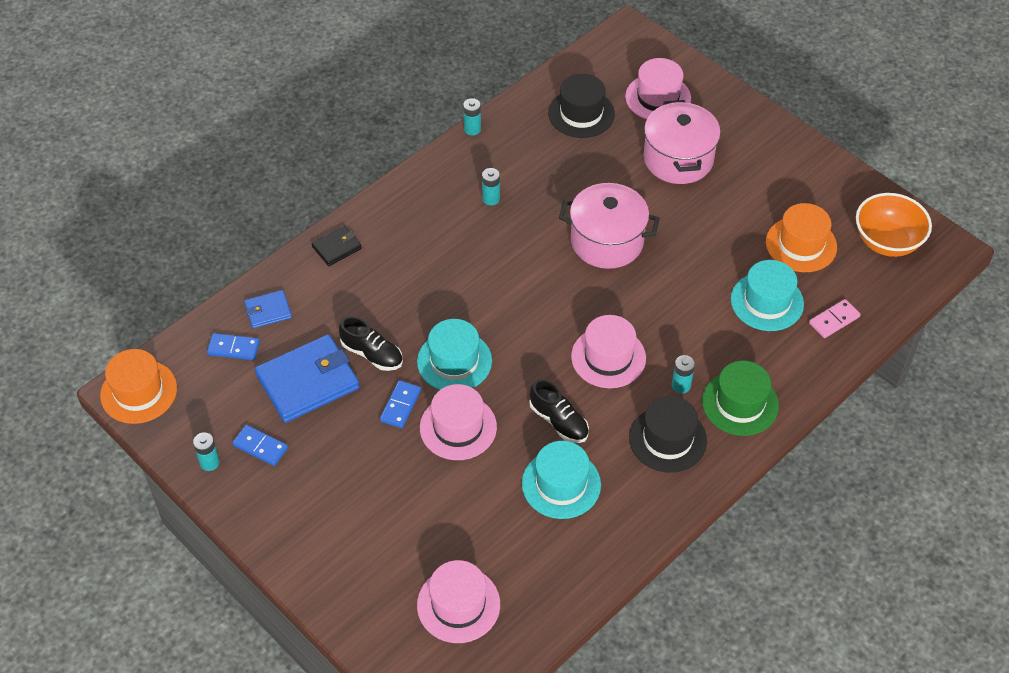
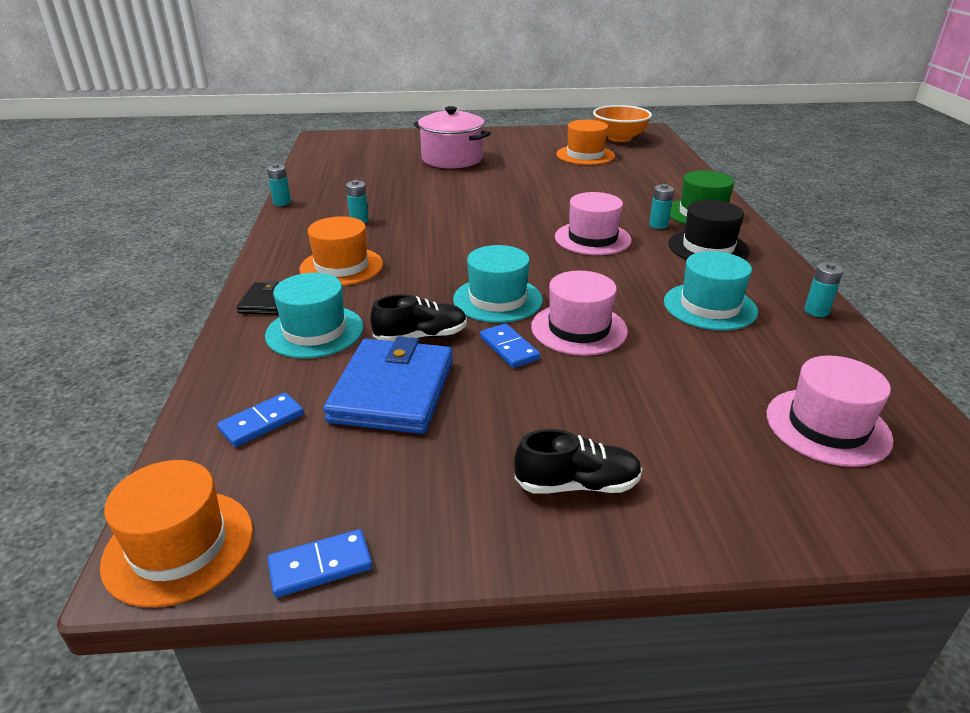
camera: 50 degrees left, 20 degrees down
turquoise battery [193,432,220,471] -> turquoise battery moved to [804,262,843,317]
blue domino [232,425,288,466] -> blue domino moved to [268,529,372,598]
blue wallet [244,290,292,328] -> none
black shoe [529,379,589,443] -> black shoe moved to [514,429,642,494]
black hat [548,74,615,138] -> none
pink pot [559,183,660,269] -> none
pink hat [625,58,691,120] -> none
turquoise hat [731,260,804,331] -> turquoise hat moved to [265,273,363,358]
pink domino [809,299,861,338] -> none
none -> orange hat [300,216,383,286]

